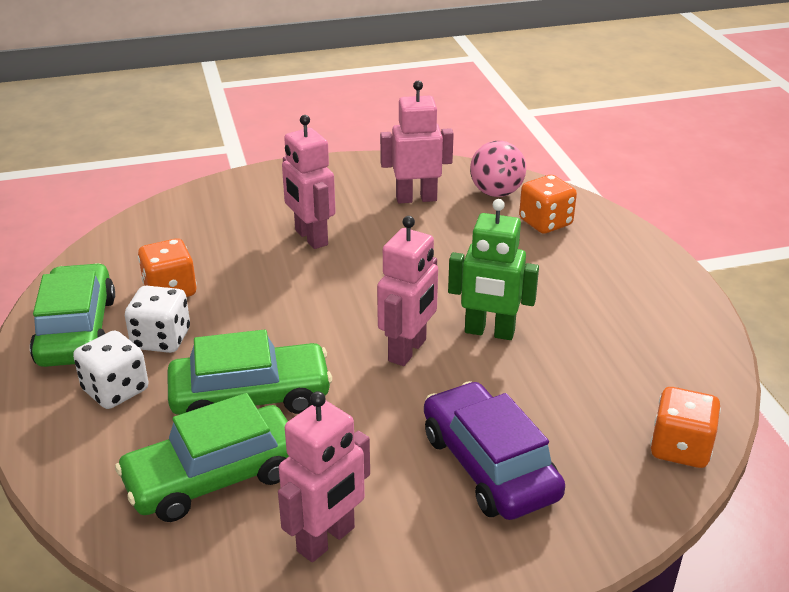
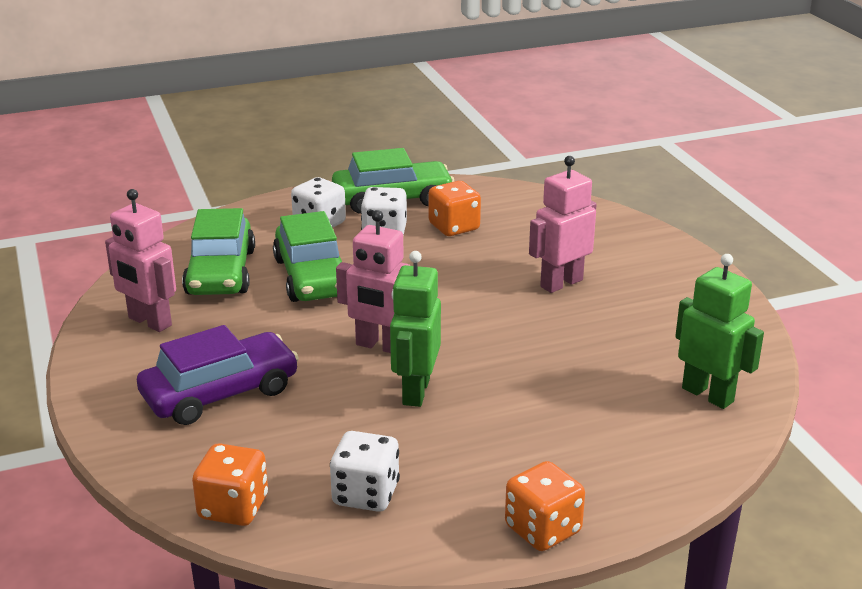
camera: 85 degrees right, 5 degrees down
green car [115,393,289,522] -> green car turned 150 degrees counterclockwise [182,208,255,295]
pink robot [380,81,454,203] -> none
pink ball [470,141,526,197] -> green robot [675,254,764,409]
orange dice [519,175,577,234] -> orange dice moved to [505,461,585,551]
none -> white dice [330,431,400,512]

